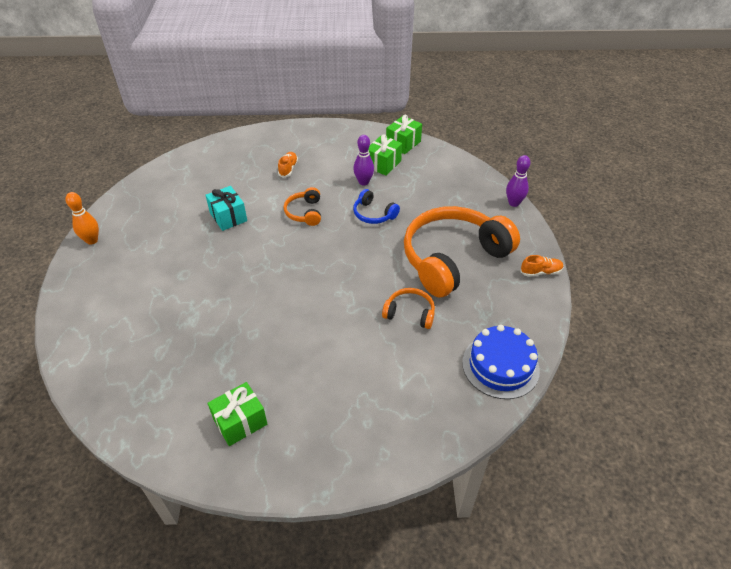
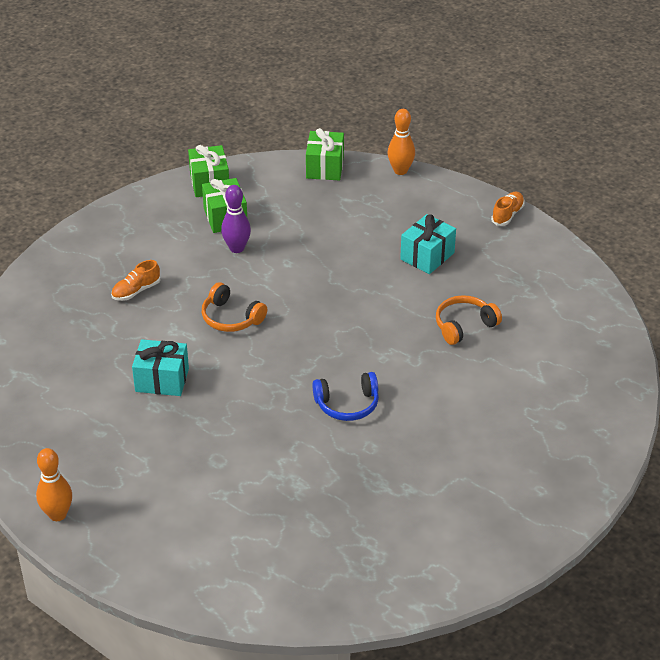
camera: 50 degrees left, 5 degrees down
green gift [208,382,267,446] -> green gift moved to [306,128,344,180]
orange shoe [278,152,298,178] -> orange shoe turned 90 degrees counterclockwise [111,260,160,301]
blue headphones [353,189,400,224] -> blue headphones moved to [312,372,379,421]
orange headphones [404,206,520,298] -> turquoise gift [400,214,456,274]
blue cake [462,325,540,399] -> none
purple bowling pin [506,155,530,207] -> orange bowling pin [388,109,415,175]

